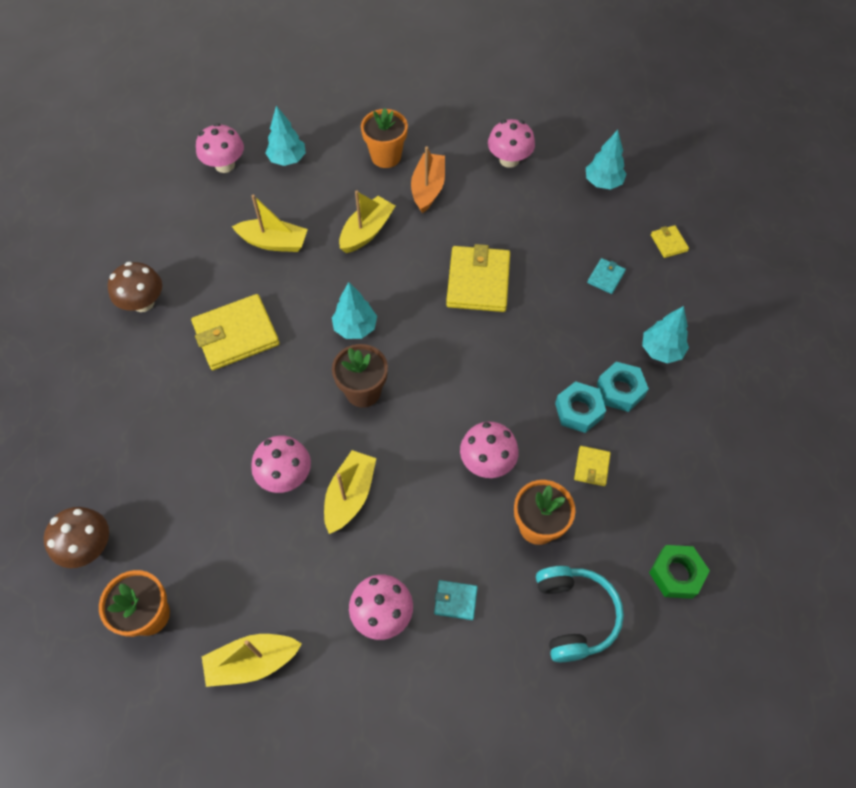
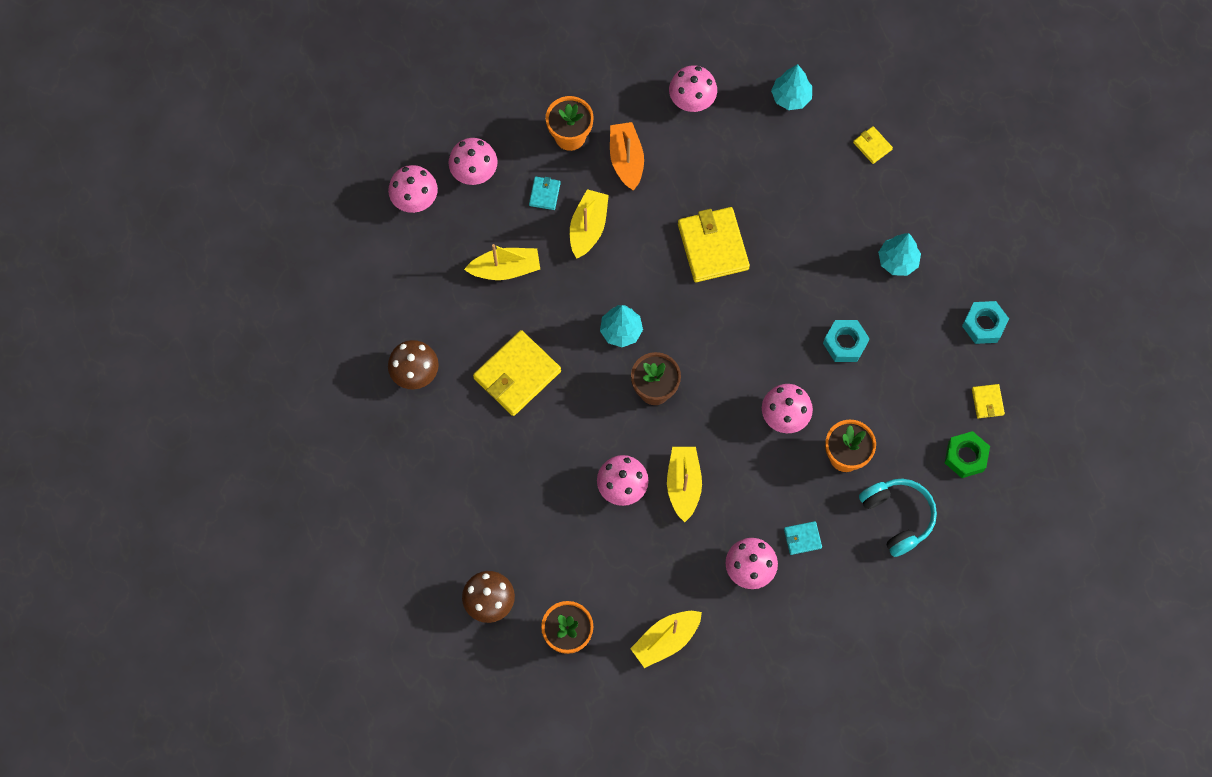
camera: 20 degrees left, 10 degrees up
turquoise tree [266,106,306,166] -> pink mushroom [448,138,498,185]
yellow wallet [574,446,611,486] -> yellow wallet moved to [972,384,1005,418]
turquoise wallet [587,258,626,294] -> turquoise wallet moved to [529,177,561,210]
turquoise nut [597,362,649,412] -> turquoise nut moved to [962,301,1009,344]

